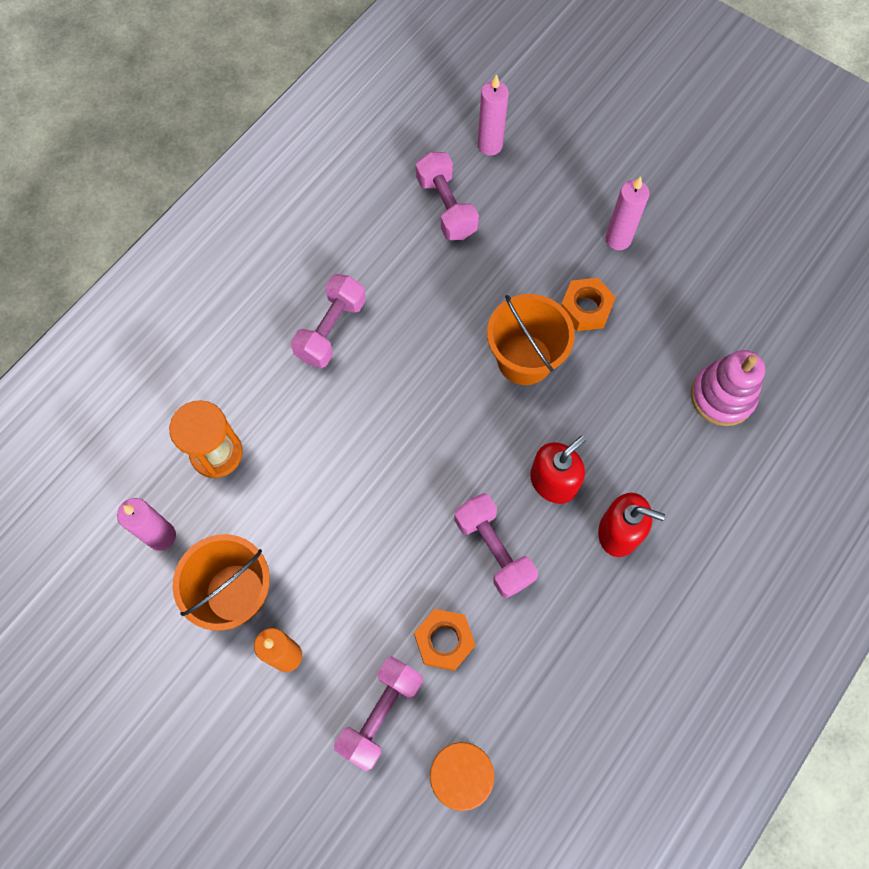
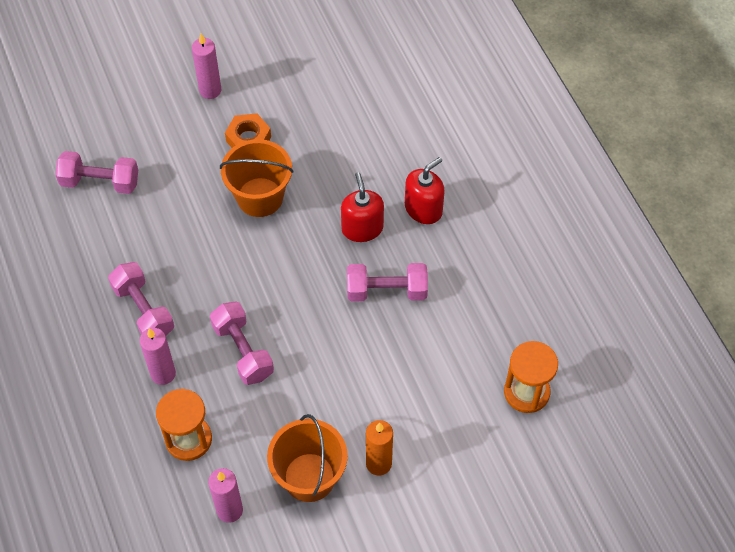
camera: 60 degrees left, 10 degrees down
pink dumbbell [334,656,423,771] -> pink dumbbell moved to [210,301,274,385]
orange nut [414,609,475,671] -> none
pink candle [478,74,509,156] -> pink candle moved to [139,328,176,385]
pink stacking toy [691,350,765,426] -> none

